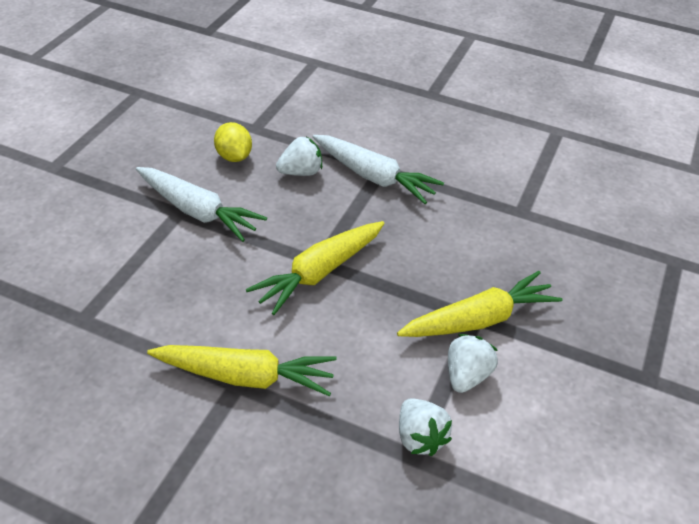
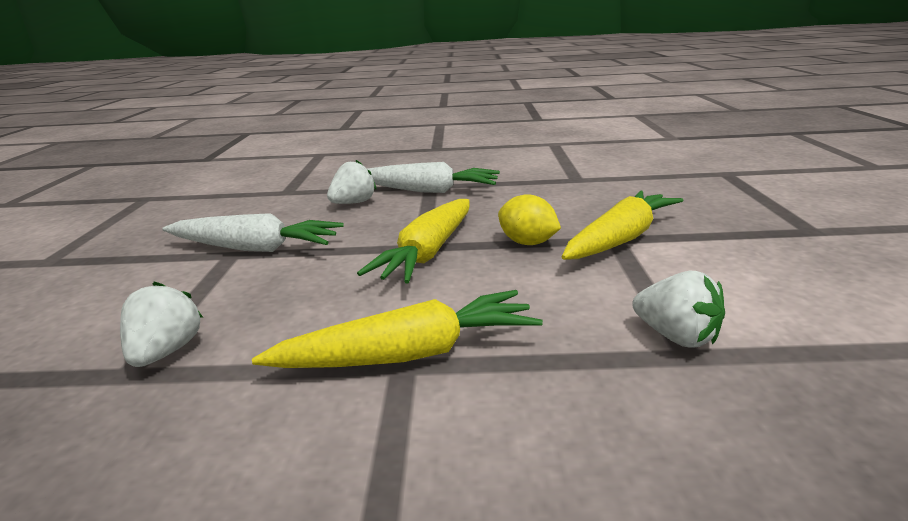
camera: 20 degrees left, 20 degrees down
yellow lemon [214,122,252,162] -> yellow lemon moved to [498,194,561,245]
white strawberry [448,334,498,393] -> white strawberry moved to [120,282,203,367]

